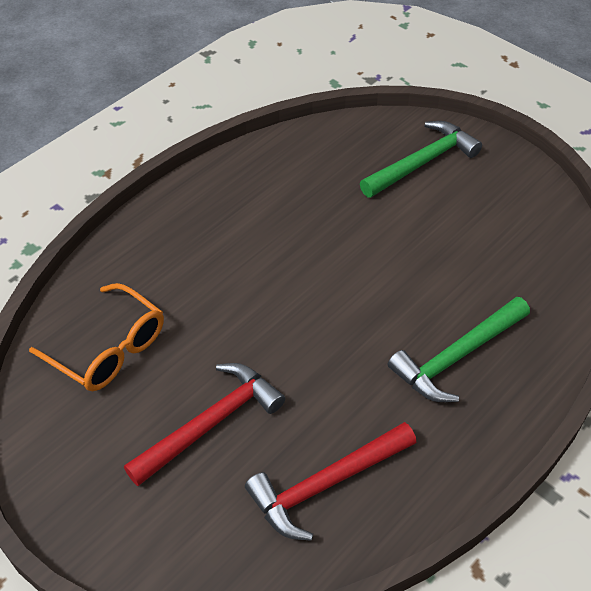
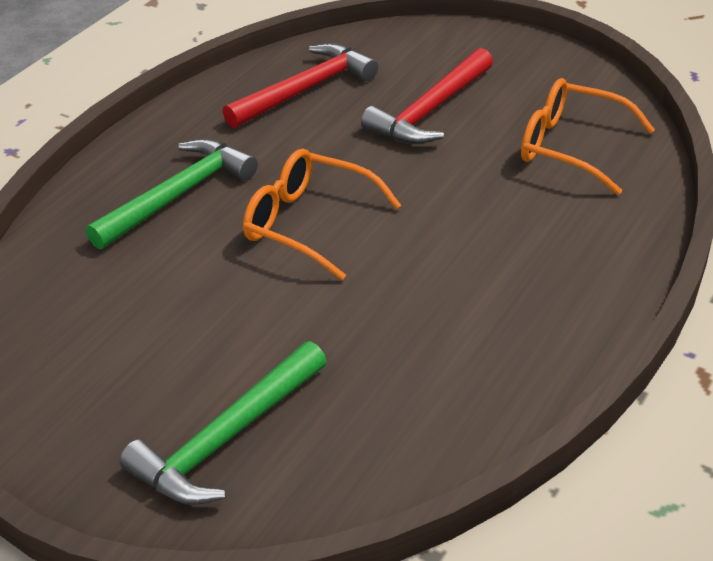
camera: 170 degrees right, 10 degrees down
none -> orange glasses [243,149,401,280]

